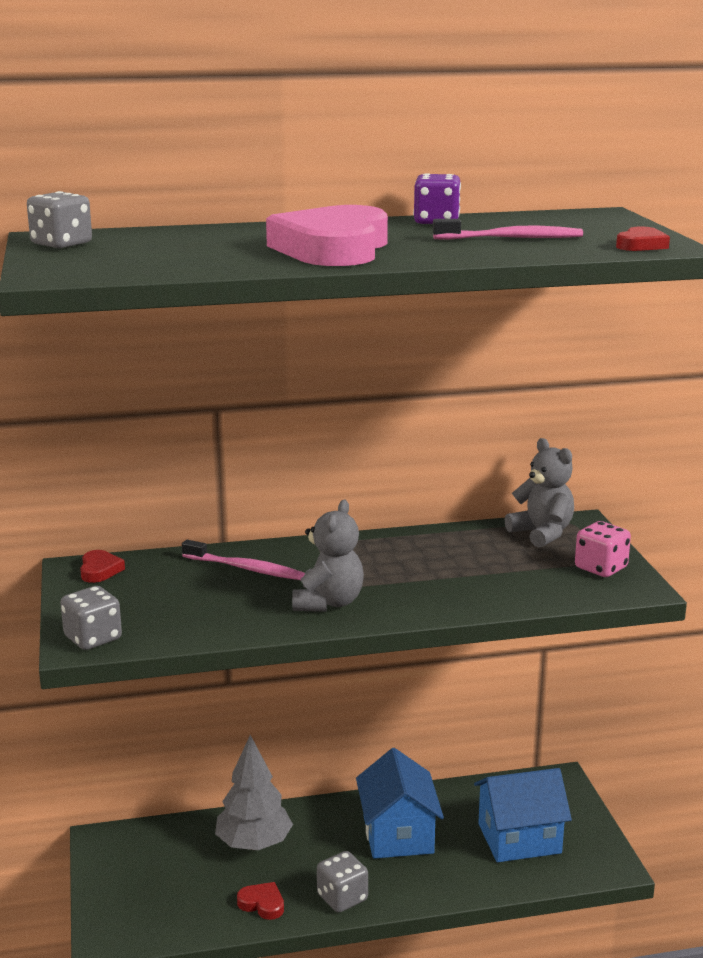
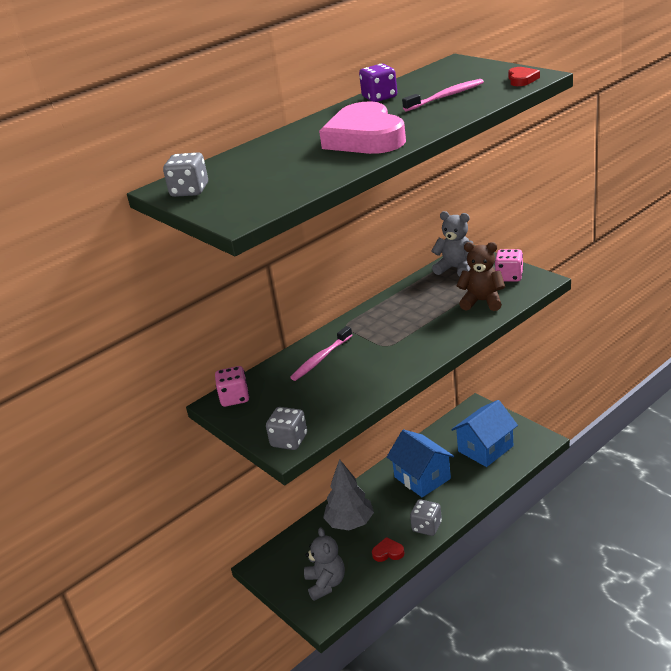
camera: 25 degrees left, 10 degrees up
red heart [80,550,125,583] -> pink dice [215,366,249,407]
pink toothbrush [182,540,305,580] -> pink toothbrush turned 135 degrees clockwise [290,326,352,381]
grey teddy bear [292,500,364,612] -> grey teddy bear moved to [304,527,345,601]
none -> brown teddy bear [457,242,505,311]

